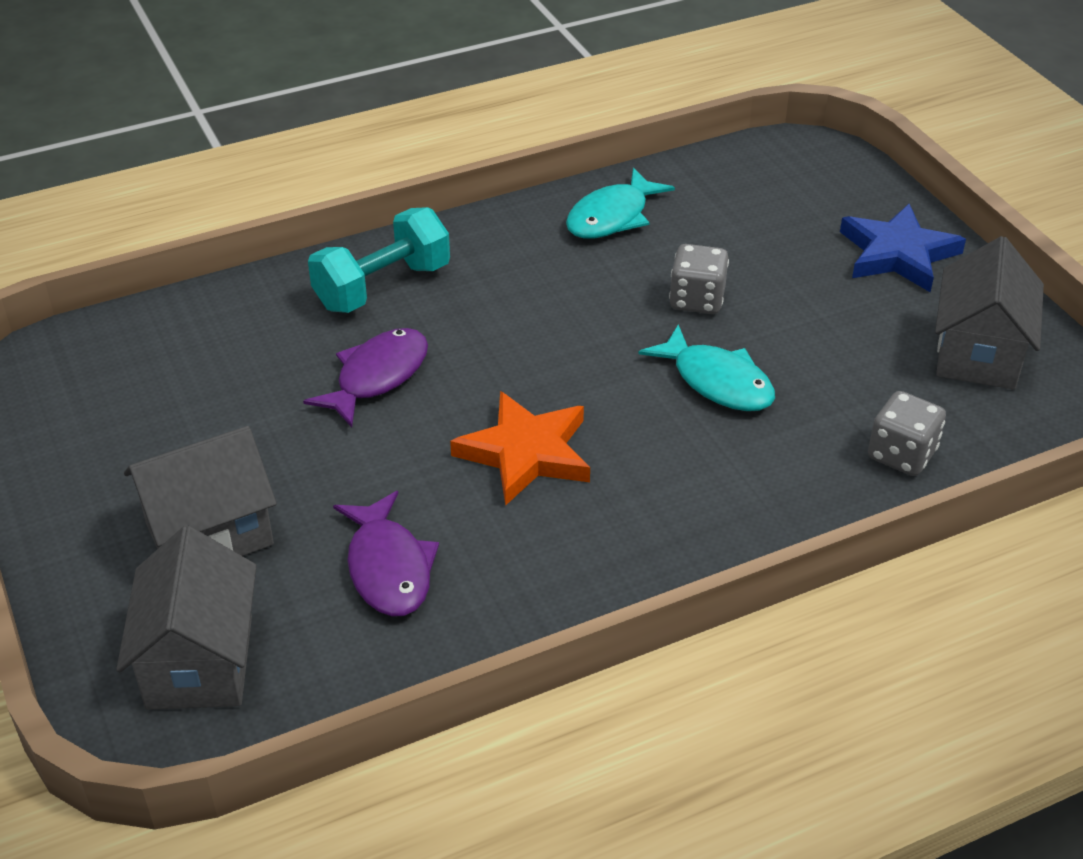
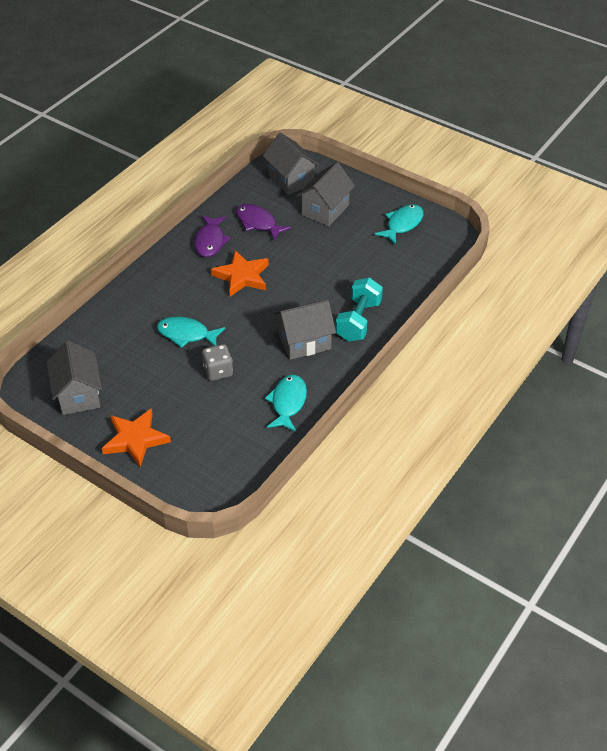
camera: 150 degrees right, 5 degrees up
purple fish [303,328,428,427] -> purple fish moved to [194,215,231,257]
blue star [840,204,966,292] -> orange star [102,408,171,467]
grey dice [868,391,946,476] -> none
none -> grey house [274,300,336,360]
none -> turquoise fish [375,204,424,245]

